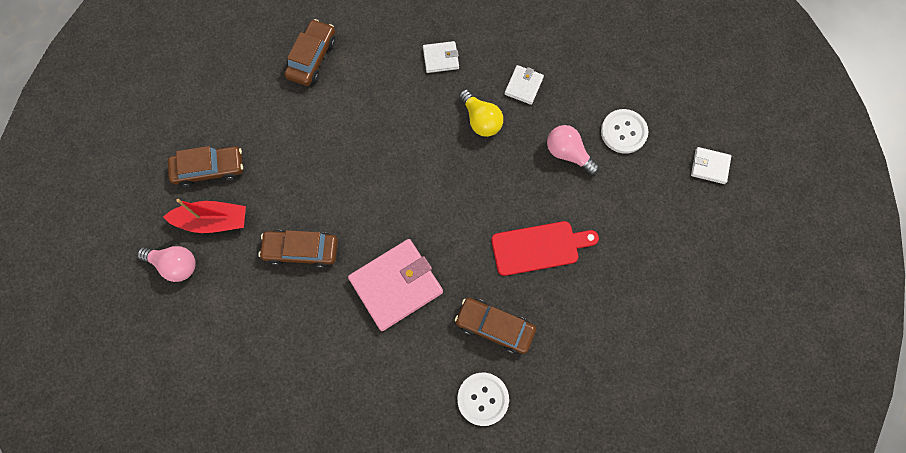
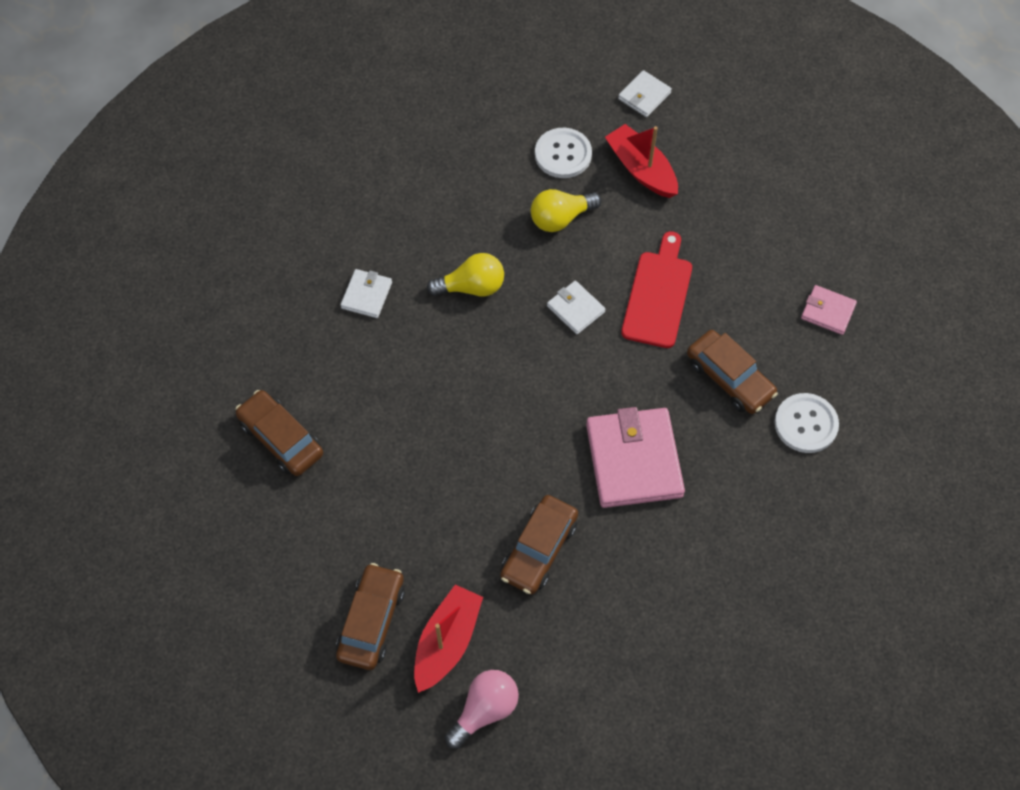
camera: 65 degrees left, 10 degrees down
brown car [455,298,536,354] -> brown car turned 90 degrees counterclockwise [687,330,778,414]
white wallet [505,65,544,105] -> white wallet moved to [547,281,605,334]
pink light bulb [547,125,599,175] -> yellow light bulb [531,189,601,232]
none -> red boat [605,124,678,198]
none -> pink wallet [801,285,857,335]

